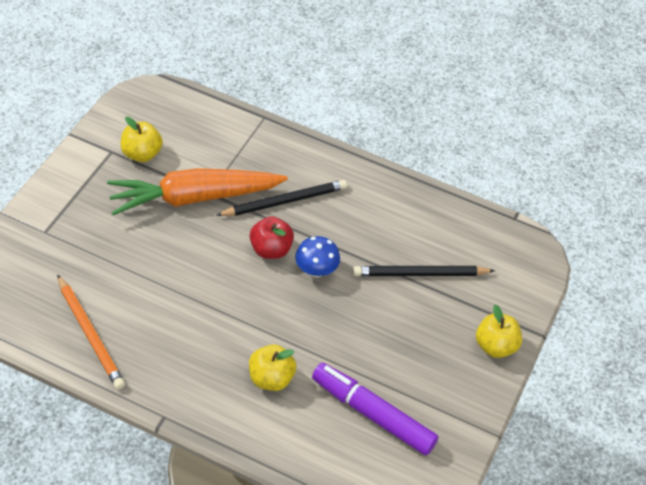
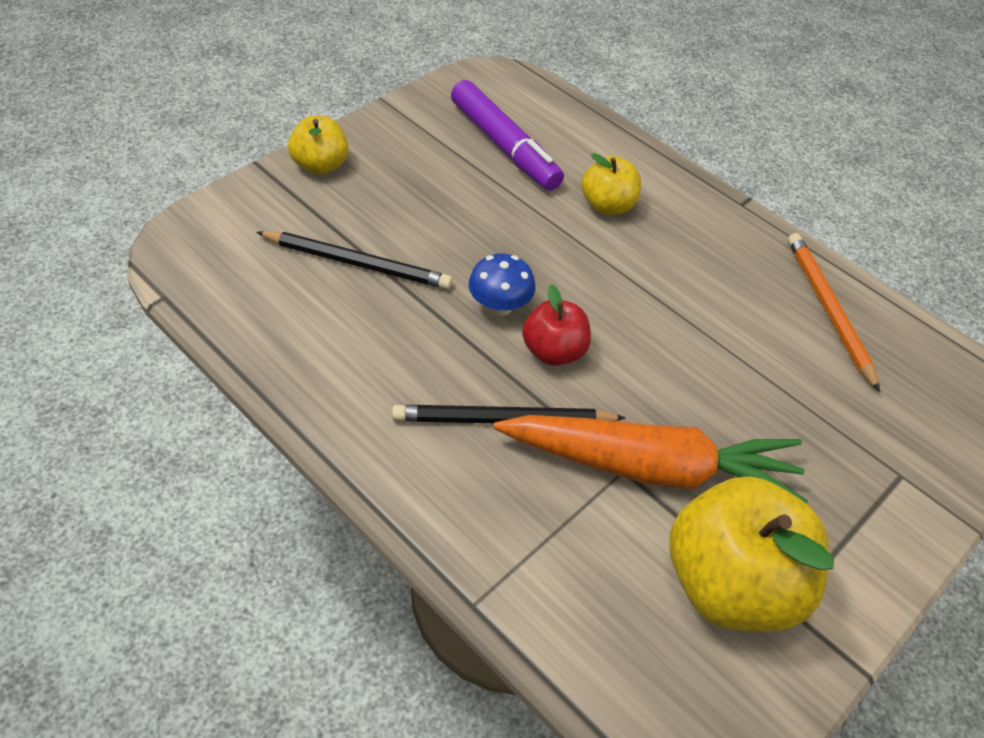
camera: 160 degrees left, 0 degrees up
yellow apple [121,117,163,162] -> yellow apple [669,476,834,631], size x1.87

